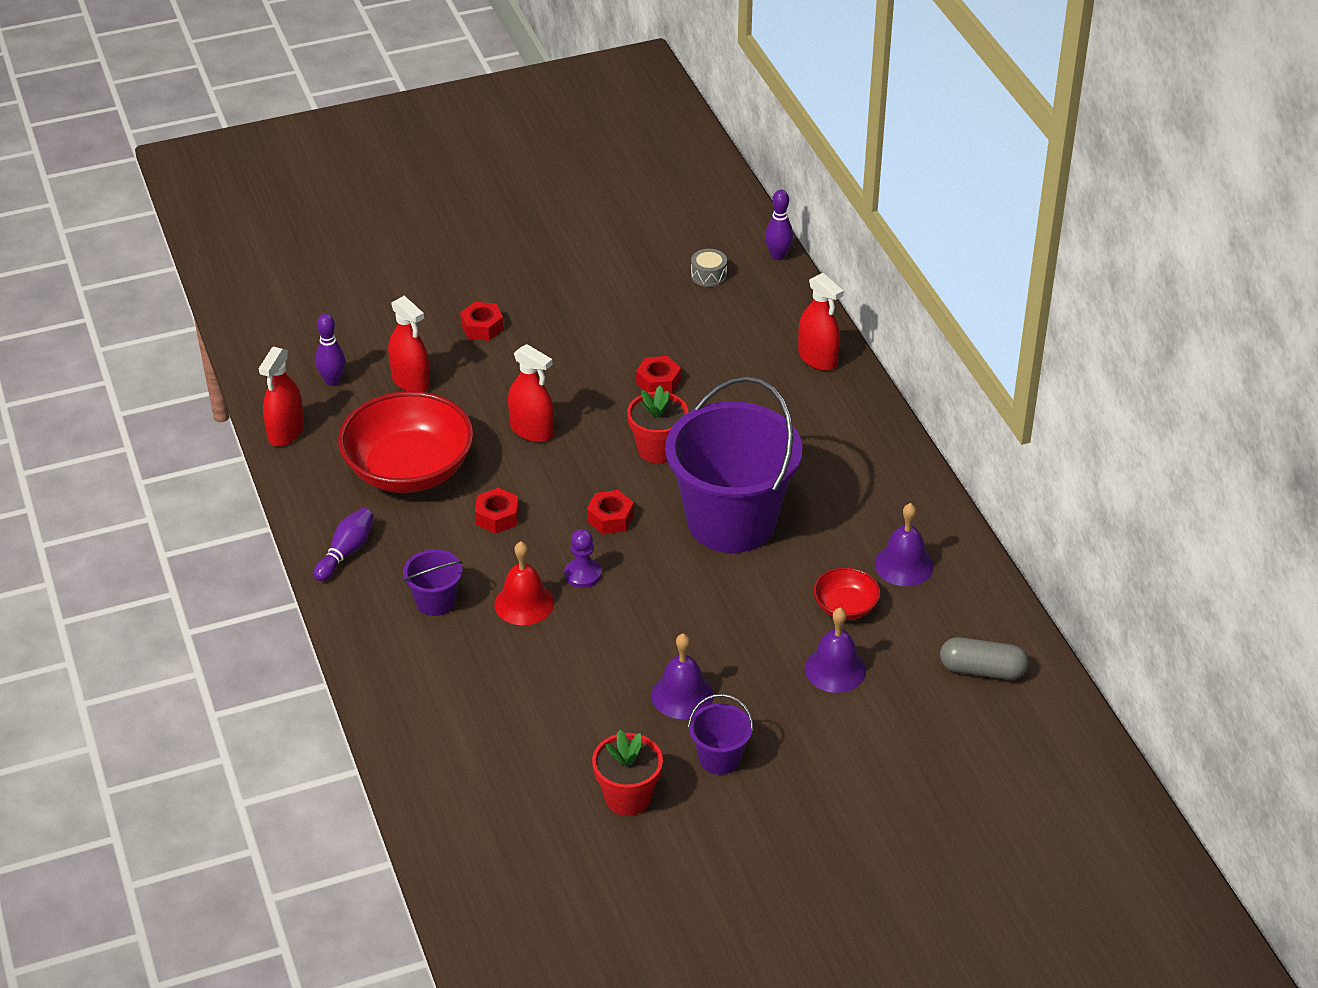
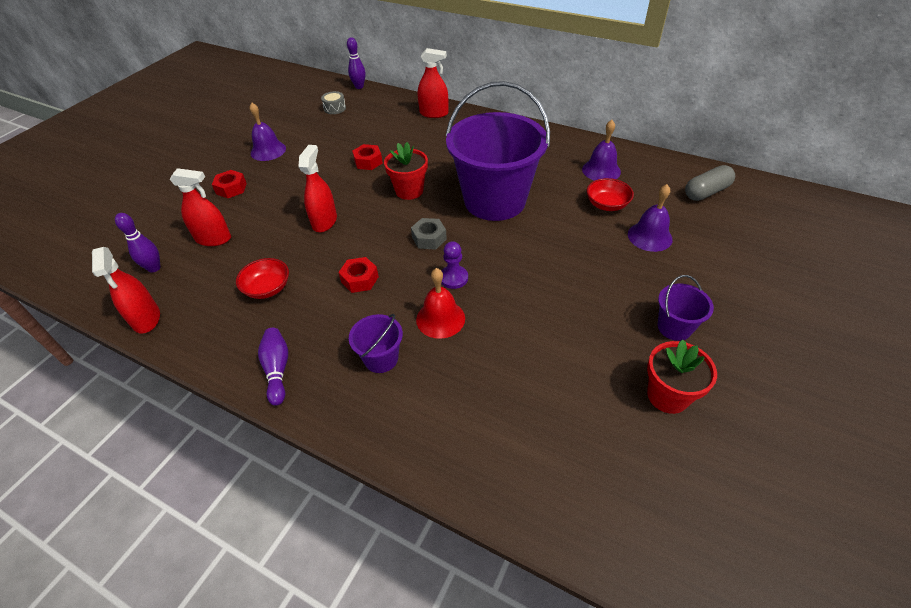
camera: 40 degrees left, 5 degrees up
red bowl [338,391,474,493] -> red bowl [236,258,289,299], size x0.47
red spray bottle [508,344,554,442] -> red spray bottle turned 75 degrees counterclockwise [299,145,337,232]
red nut [587,490,634,534] -> grey nut [411,218,447,250]
purple bell [651,634,713,719] -> purple bell moved to [249,103,286,161]

